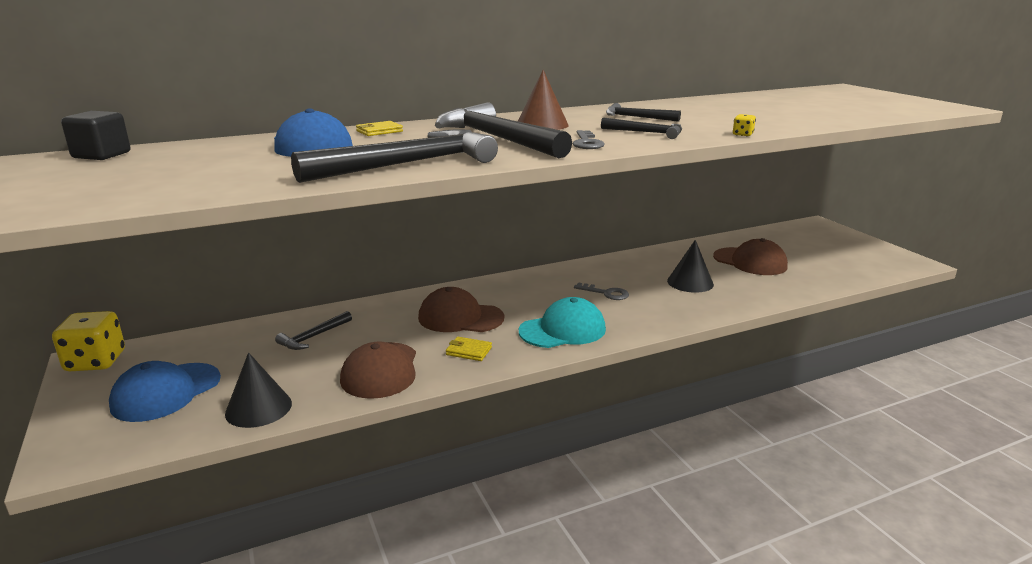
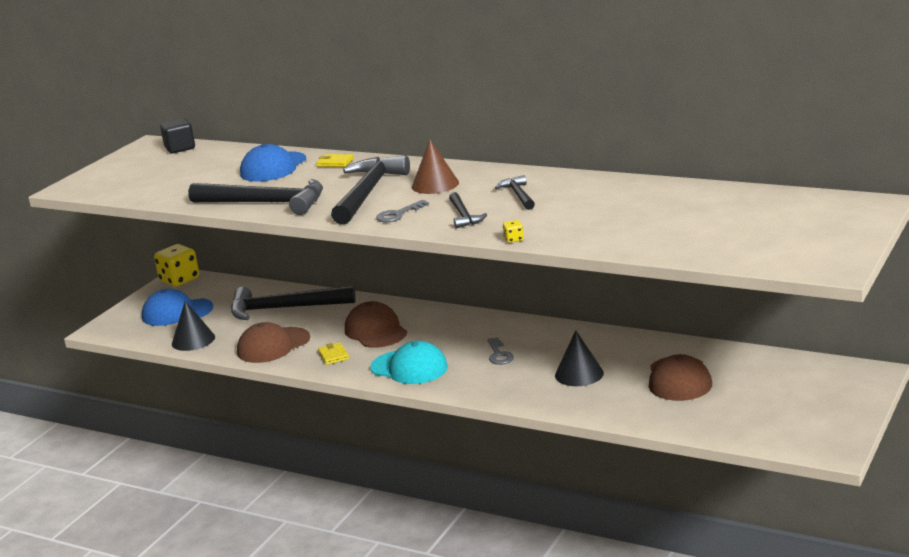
camera: 55 degrees right, 0 degrees up
black hammer [275,311,352,350] -> black hammer [231,285,356,320], size x2.01

